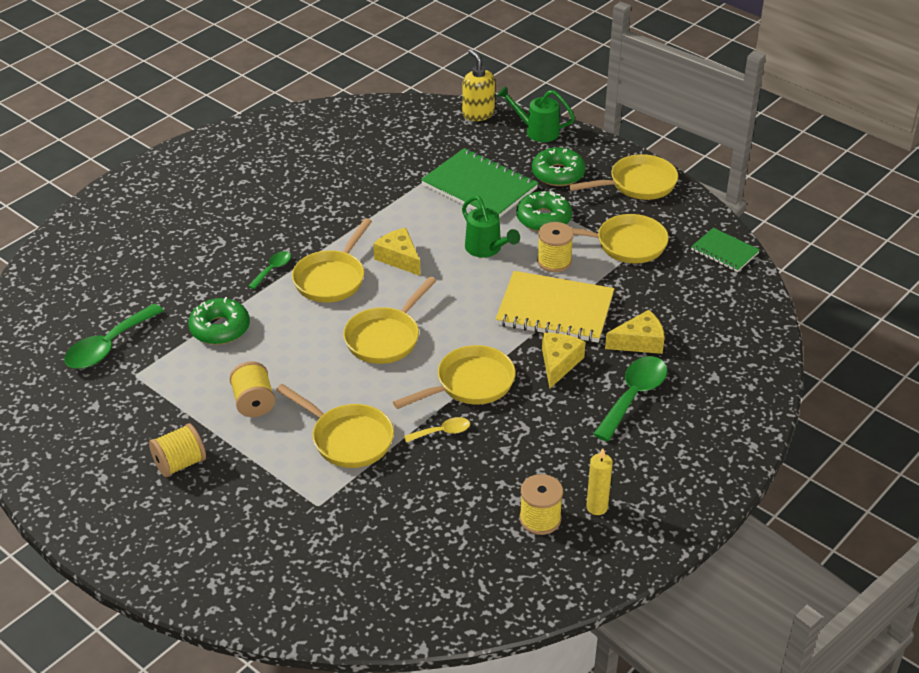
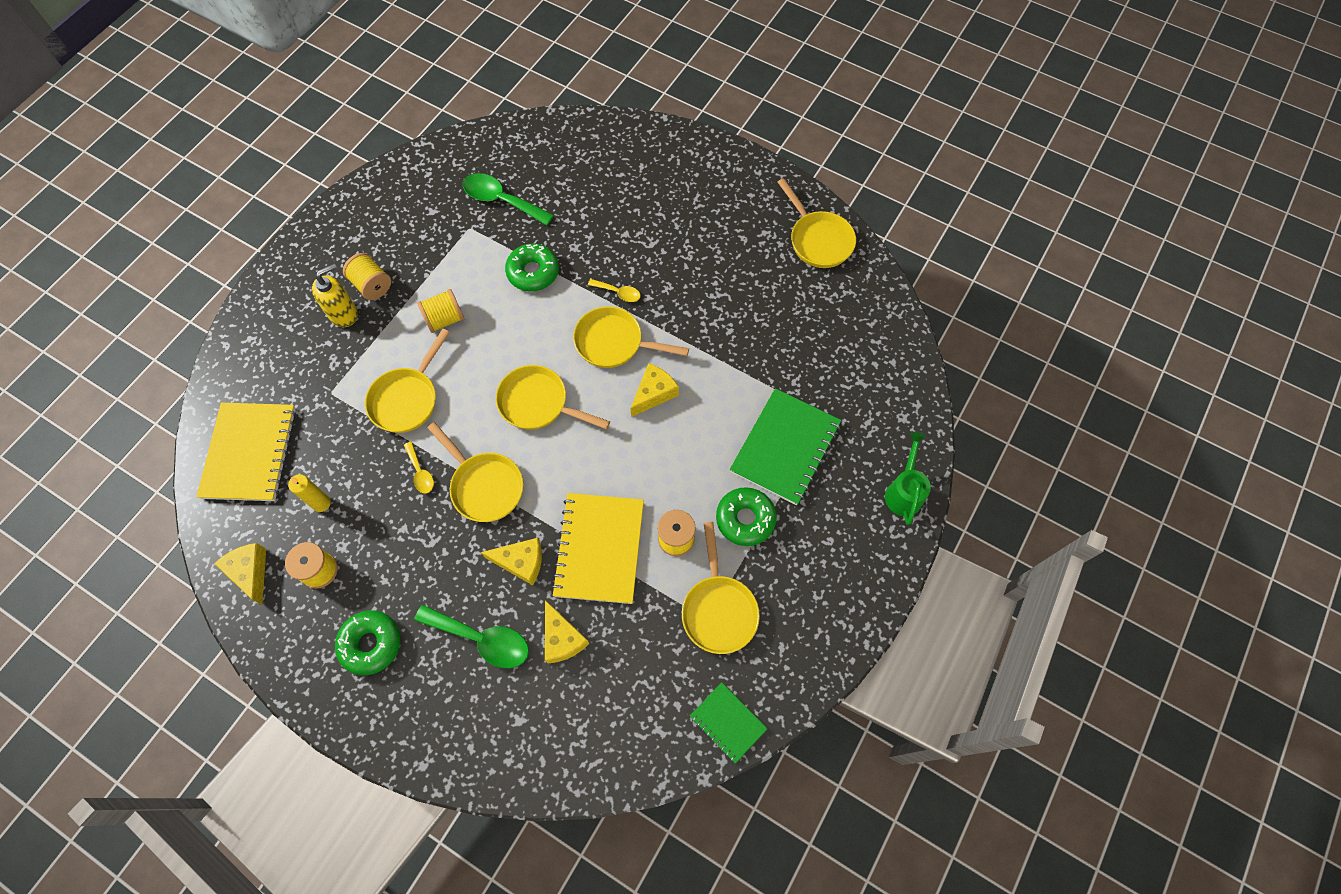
camera: 80 degrees right, 25 degrees up
green spoon [248,251,291,289] -> yellow spoon [588,279,641,302]
yellow soap dispenser [462,49,495,121] -> yellow soap dispenser moved to [312,263,358,327]
green watering can [462,196,520,258] -> none
green donut [532,147,586,186] -> green donut moved to [335,610,401,675]
yellow pan [569,154,678,200] -> yellow pan moved to [778,178,856,268]
yellow candle [586,448,613,515] -> yellow candle moved to [288,474,331,512]
green notebook [691,228,760,272] -> green notebook turned 75 degrees counterclockwise [690,682,768,764]
none -> yellow notebook [196,403,296,501]
none -> yellow cheese [214,543,266,604]

